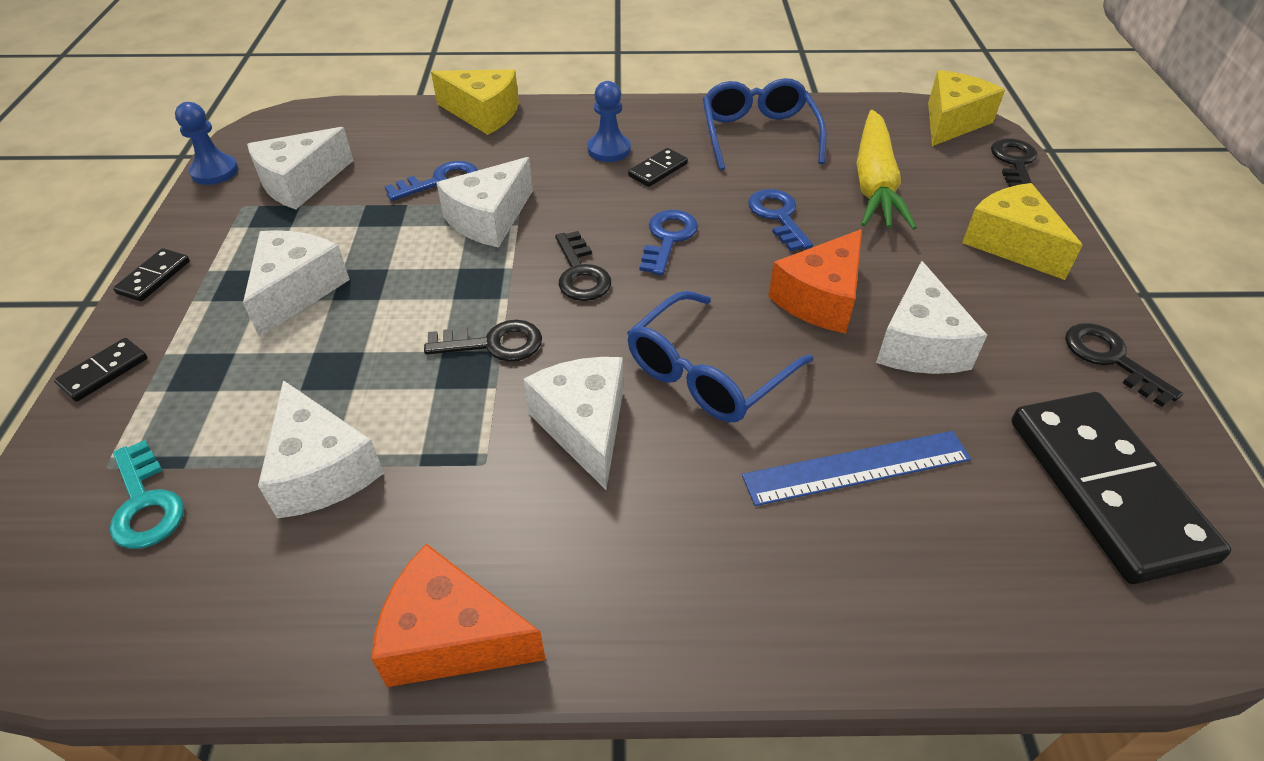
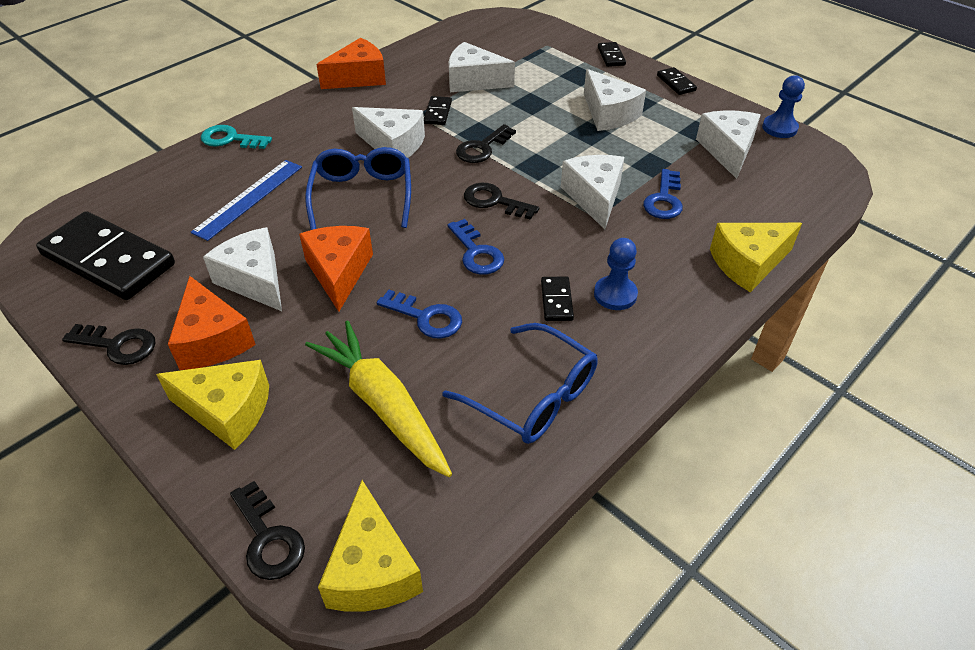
camera: 135 degrees right, 0 degrees up
turquoise key [110,440,184,549] -> turquoise key moved to [201,125,272,149]
none -> orange cheese [168,276,256,370]
none -> black domino [424,96,452,125]

